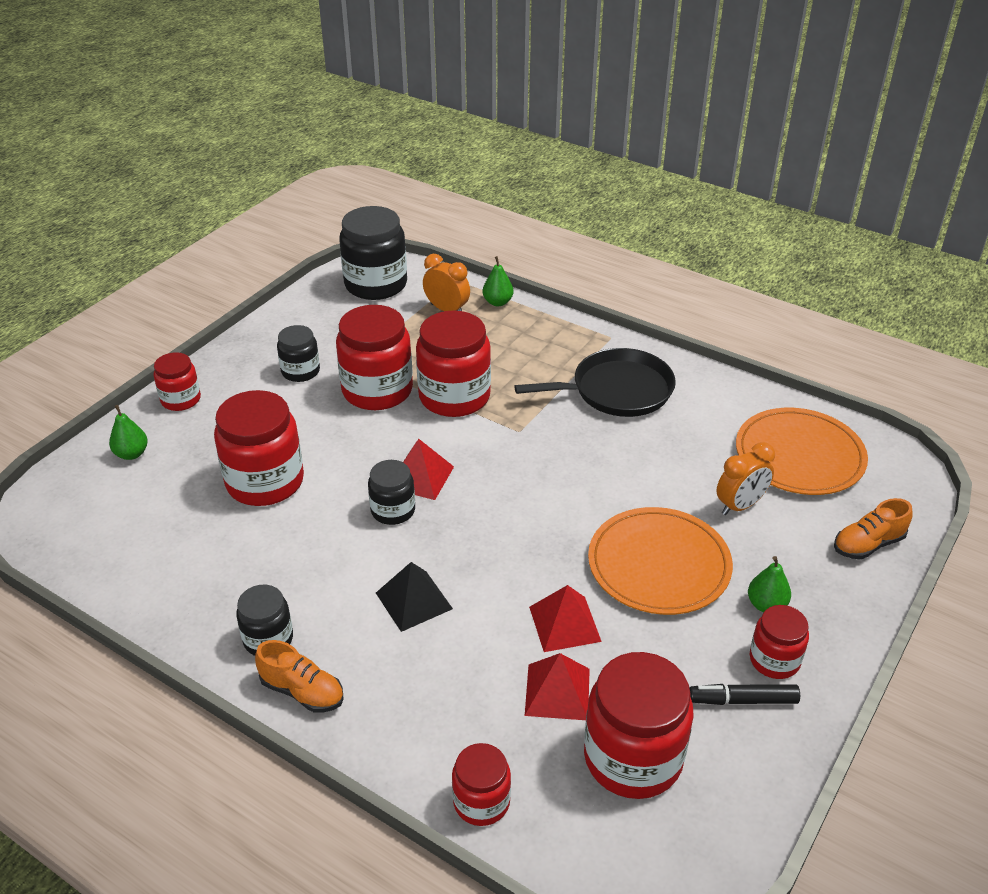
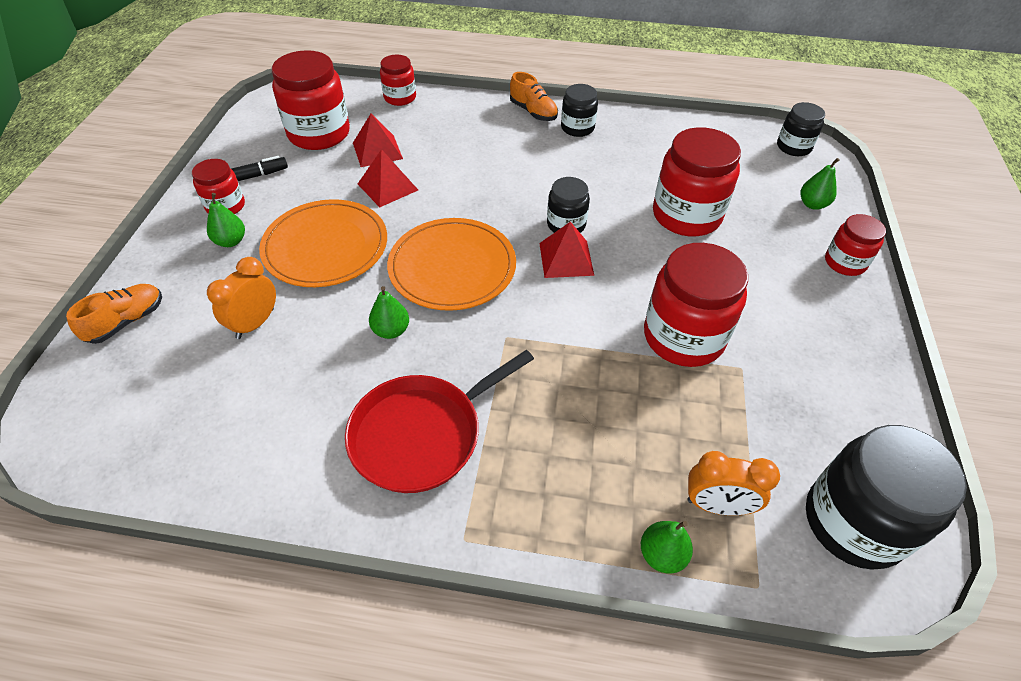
camera: 155 degrees right, 10 degrees up
orange shoe [255,640,344,713] -> orange shoe turned 135 degrees counterclockwise [510,72,558,121]
black jar [277,325,320,382] -> black jar moved to [777,102,825,156]
black pyramid [376,562,453,632] -> none
red jar [416,311,491,417] -> none
black pan [514,348,676,417] -> red pan [345,350,534,493]
orange plate [736,408,868,495] -> orange plate moved to [387,218,516,311]
none -> green pear [369,286,409,339]

